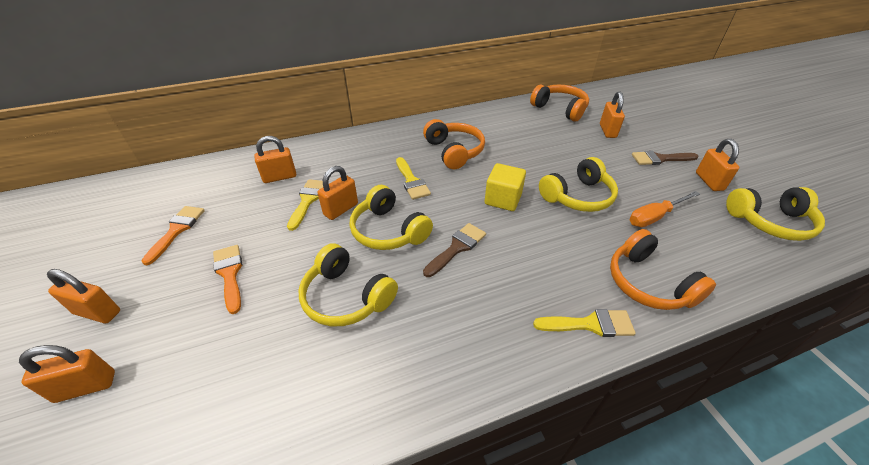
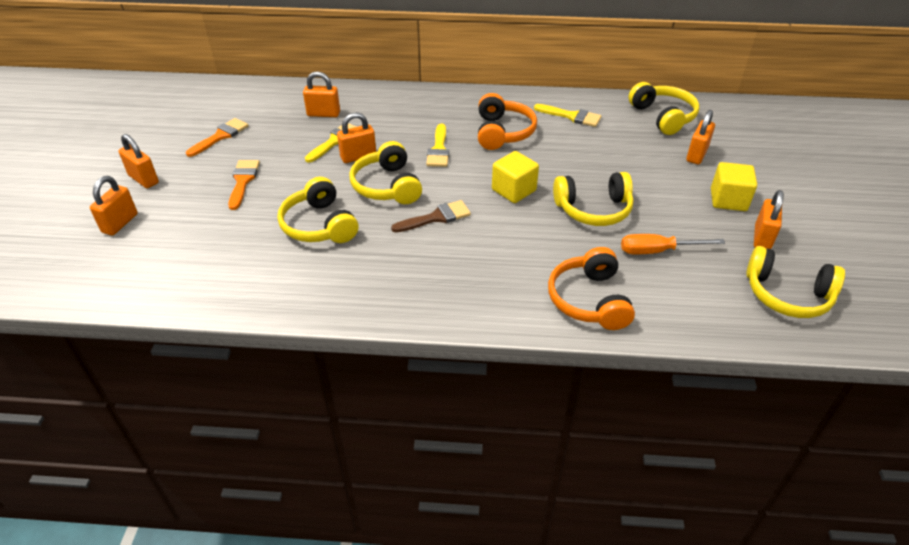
camera: 25 degrees right, 0 degrees up
orange padlock [19,345,115,403] -> orange padlock turned 75 degrees counterclockwise [90,176,138,236]
orange headphones [530,85,589,121] -> yellow headphones [628,82,699,135]
yellow brush [533,309,636,337] -> yellow brush moved to [534,104,601,127]
brown brush [632,151,698,165] -> yellow cube [711,162,757,211]

